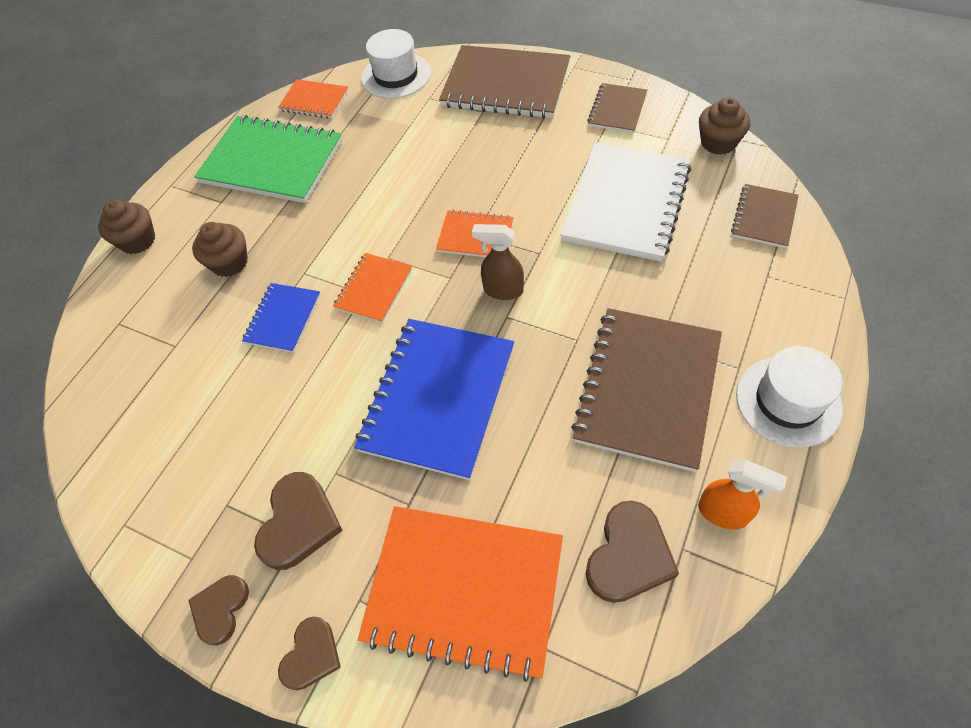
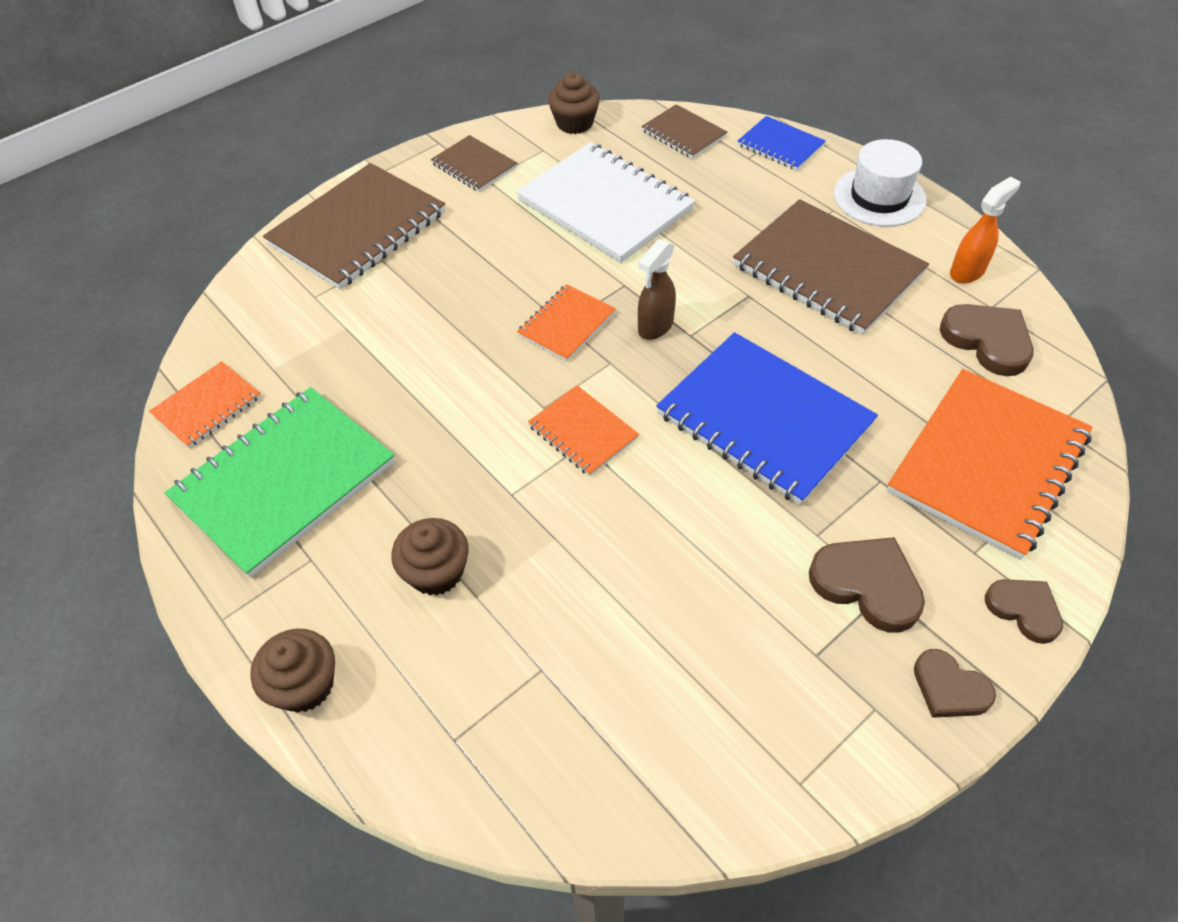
camera: 70 degrees left, 5 degrees down
blue notebook [242,283,321,353] -> blue notebook moved to [738,116,826,171]
white hat [361,29,431,99] -> none

